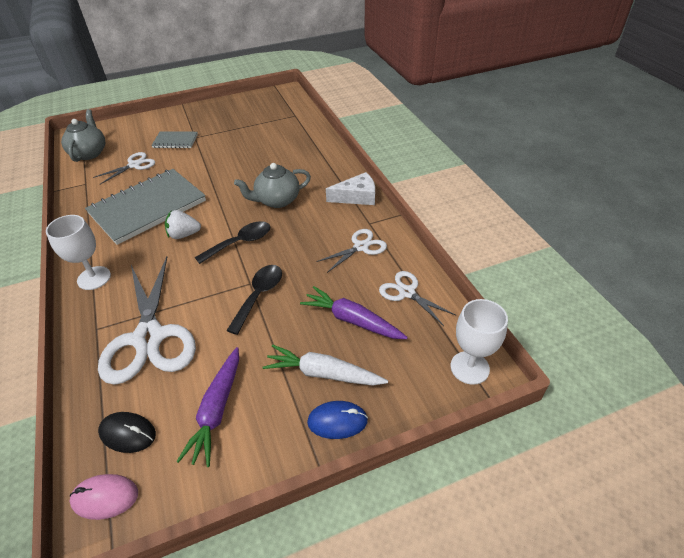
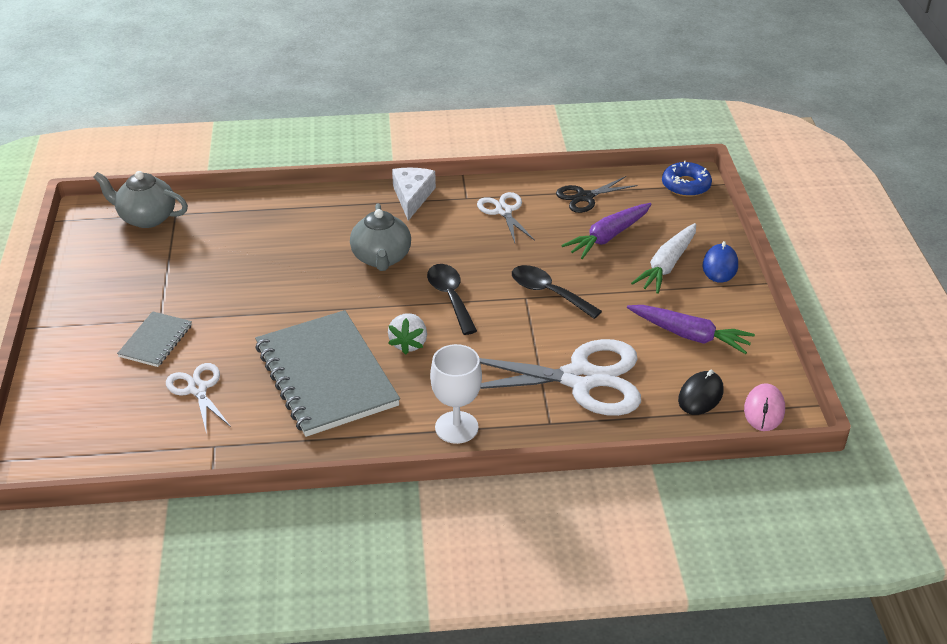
camera: 75 degrees left, 5 degrees down
grey teapot [61,109,105,162] -> grey teapot moved to [93,171,188,228]
white scissors [379,271,456,326] -> black scissors [556,176,637,213]
white goblet [451,299,508,385] -> blue donut [662,161,712,197]

